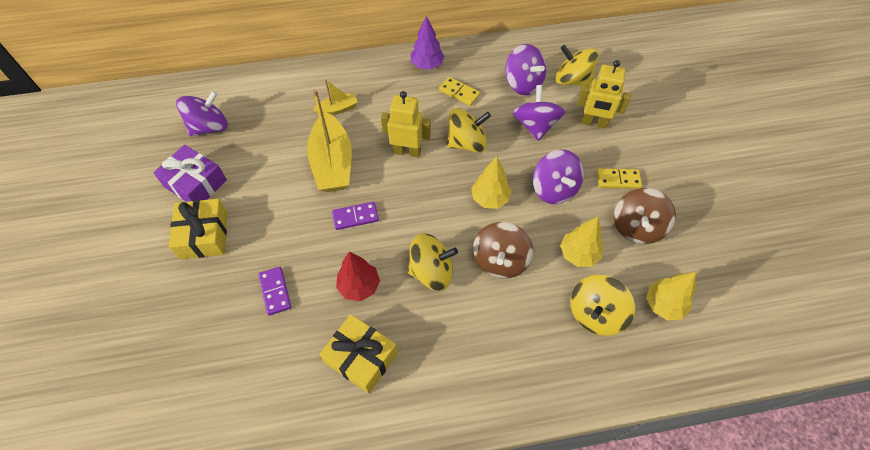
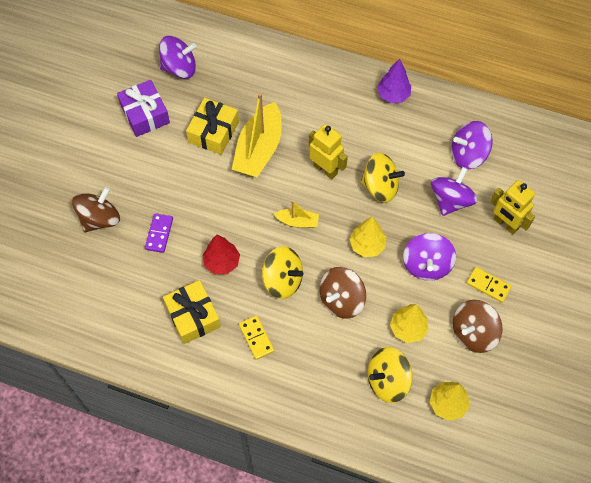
camera: 30 degrees right, 5 degrees up
yellow gift [169,199,228,260] -> yellow gift moved to [186,98,239,155]
yellow boat [313,79,358,115] -> yellow boat moved to [274,200,319,228]
purple domino [332,202,379,230] -> none
yellow domino [439,77,480,106] -> yellow domino moved to [239,315,274,360]
purple spinning top [505,44,546,95] -> purple spinning top turned 90 degrees clockwise [451,121,492,170]
yellow spinning top [555,45,599,86] -> none
none -> brown spinning top [72,187,120,232]

